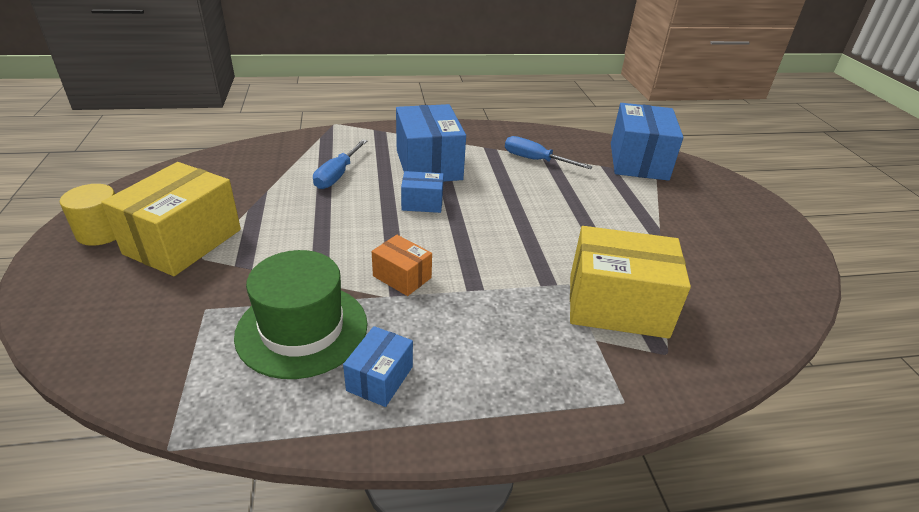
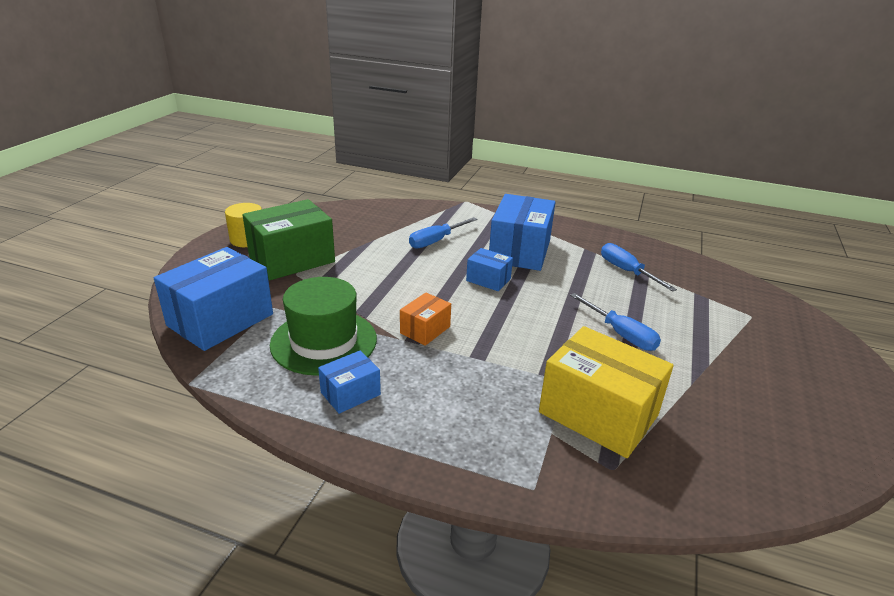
camera: 30 degrees right, 5 degrees down
yellow box [101,162,241,276] -> green box [242,199,335,280]
orange box [372,235,432,296] -> orange box turned 60 degrees clockwise [400,293,451,346]
blue box [611,103,683,181] -> blue box moved to [154,247,273,351]
none -> blue screwdriver [570,293,661,351]

